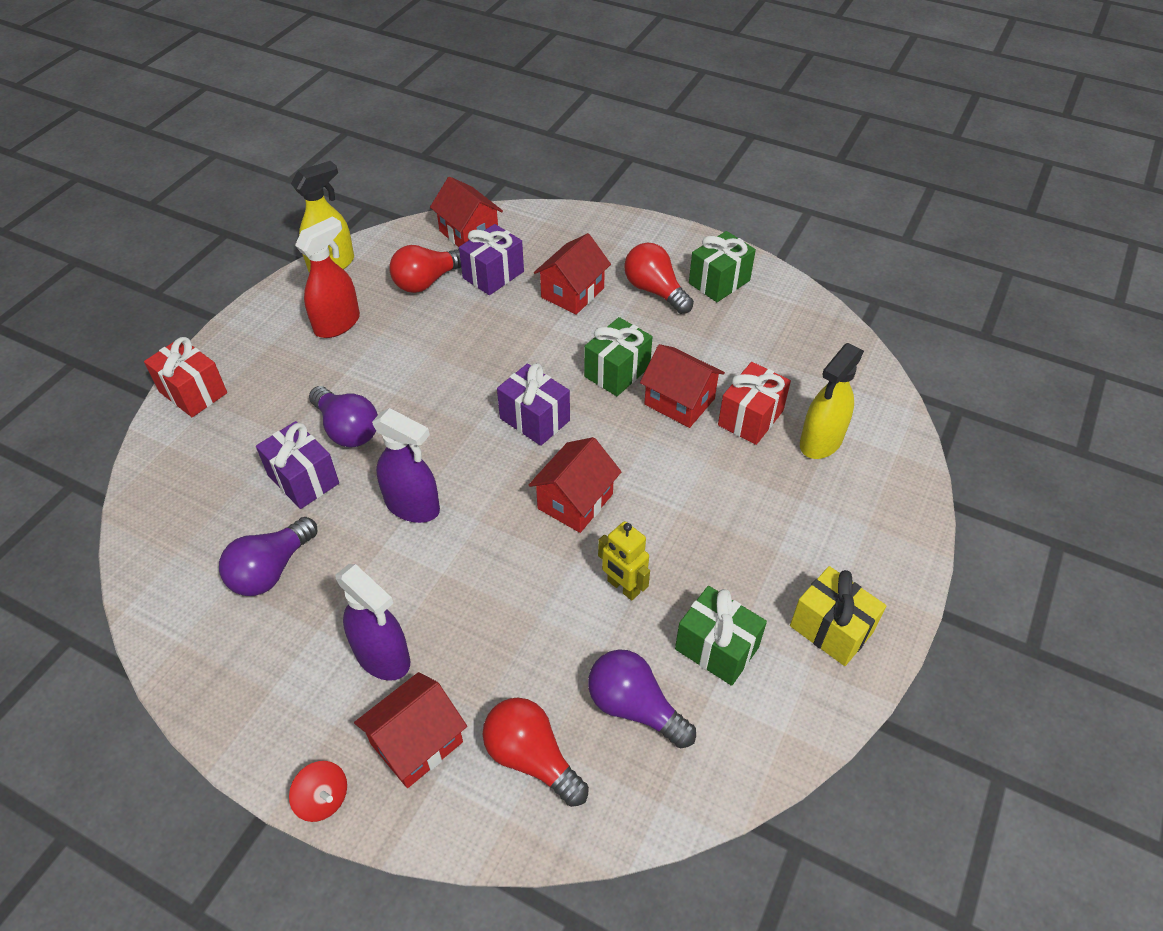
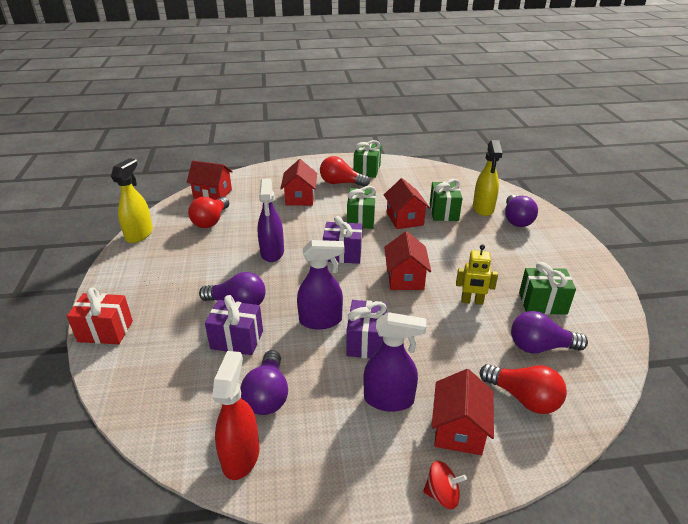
camera: 35 degrees left, 15 degrees down
red spray bottle [295,216,360,338] -> red spray bottle moved to [212,351,259,480]
purple gift [459,224,524,295] -> purple gift moved to [346,300,387,358]
red light bulb [483,698,589,807] -> red light bulb turned 150 degrees counterclockwise [480,364,567,414]
red house [640,344,725,428] -> red house turned 75 degrees clockwise [384,178,430,229]
red gift [718,362,791,445] -> green gift [430,179,462,221]
yellow gift [790,566,887,666] -> none
none -> purple spray bottle [258,178,284,262]
none -> purple light bulb [505,195,538,227]

